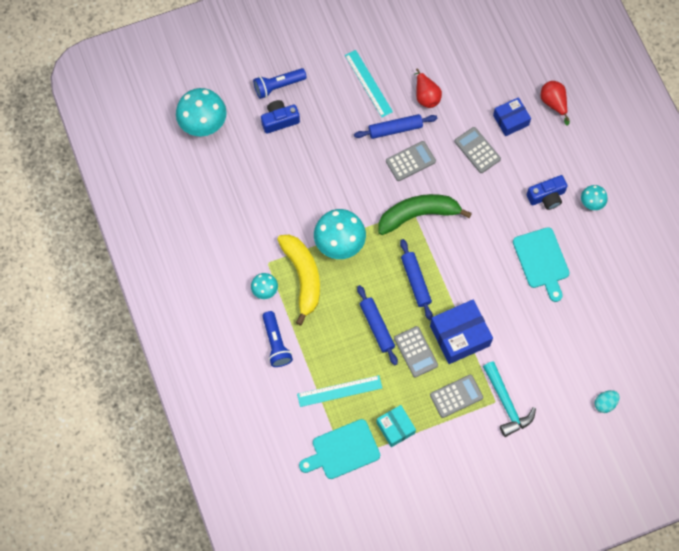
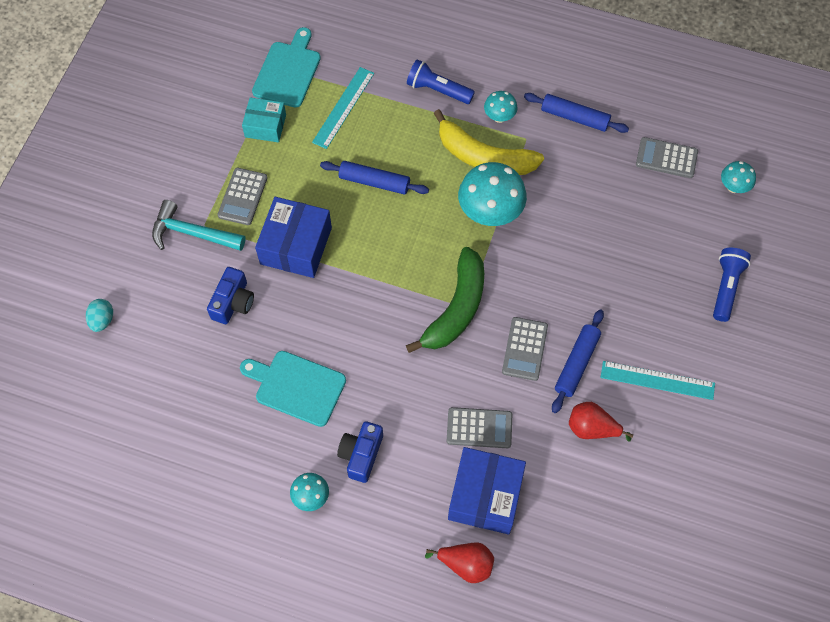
camera: 130 degrees right, 5 degrees down
turquoise mushroom [176,88,227,136] -> turquoise mushroom [721,161,756,193], size x0.52
blue camera [261,100,300,134] -> blue camera moved to [207,267,254,324]
grey calculator [394,326,438,378] -> grey calculator moved to [636,137,698,178]
blue rolling pin [400,239,433,321] -> blue rolling pin moved to [524,93,629,133]
blue box [493,97,531,136] -> blue box [448,447,526,534], size x1.61

